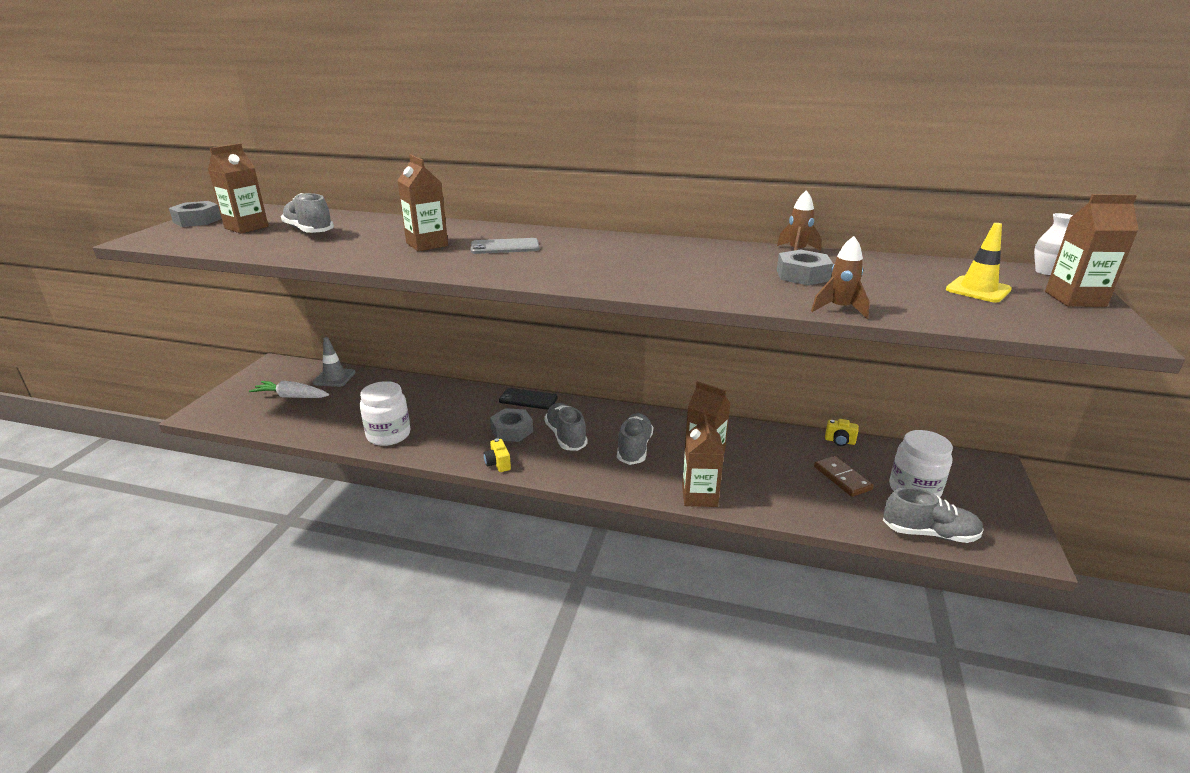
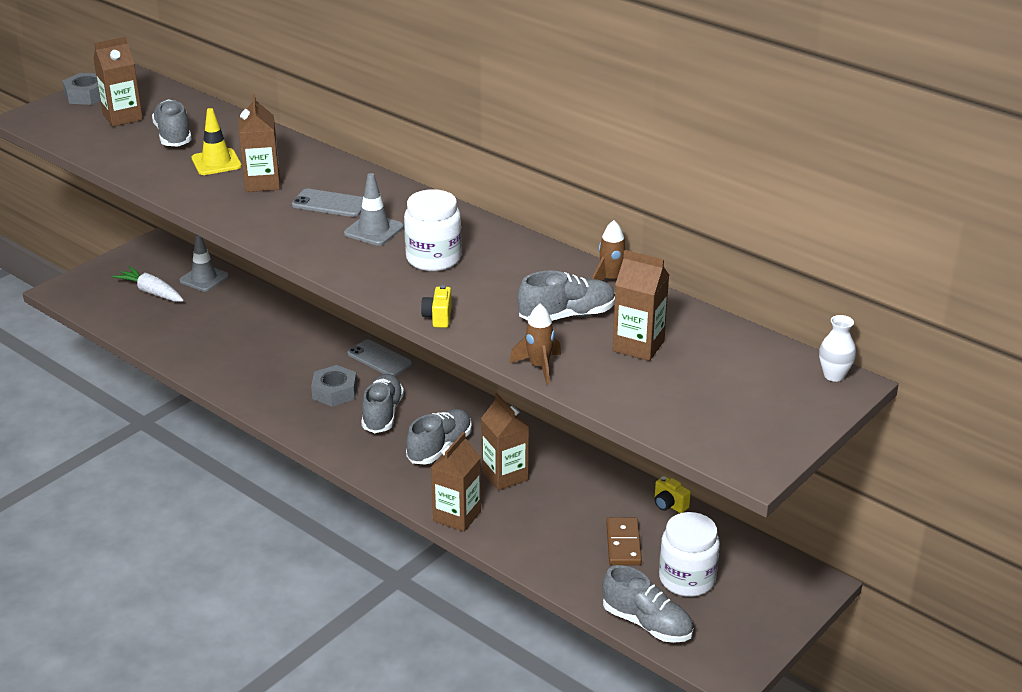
camera: 25 degrees right, 5 degrees up
white jar [360,381,411,446] -> white jar moved to [404,189,462,271]
yellow camera [484,438,511,472] -> yellow camera moved to [421,285,452,328]
black phone [499,388,558,410] -> grey phone [347,339,412,376]
grey nut [777,249,833,286] -> grey shoe [518,271,615,321]
yellow traffic cone [946,223,1012,302] -> yellow traffic cone moved to [192,108,242,175]
brown carton [1045,194,1139,307] -> brown carton moved to [613,250,669,361]
none -> grey traffic cone [344,173,404,246]

